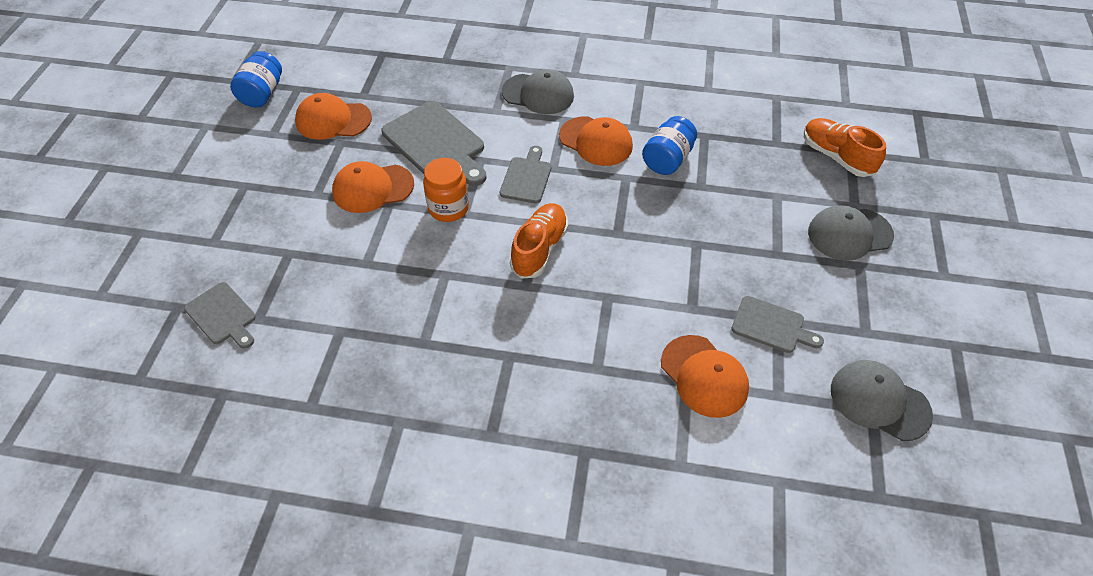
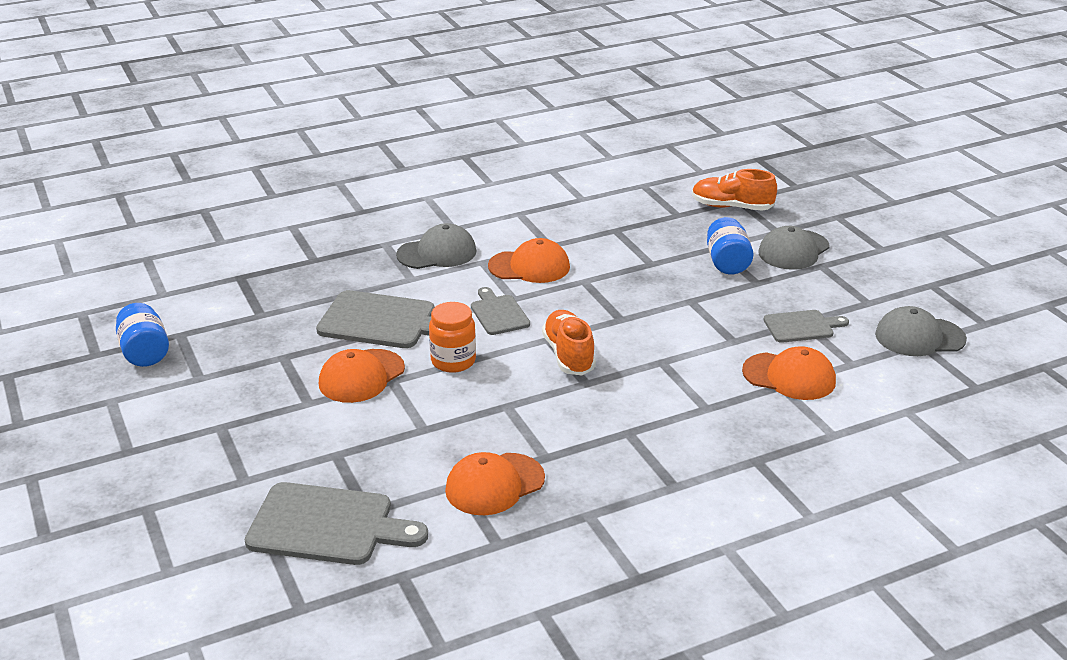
camera: 35 degrees left, 20 degrees down
grey cutting board [184,282,256,349] -> grey cutting board [245,482,428,565], size x1.72
orange cap [295,93,372,140] -> orange cap moved to [445,452,545,515]
blue jar [642,116,697,175] -> blue jar moved to [707,217,754,274]

